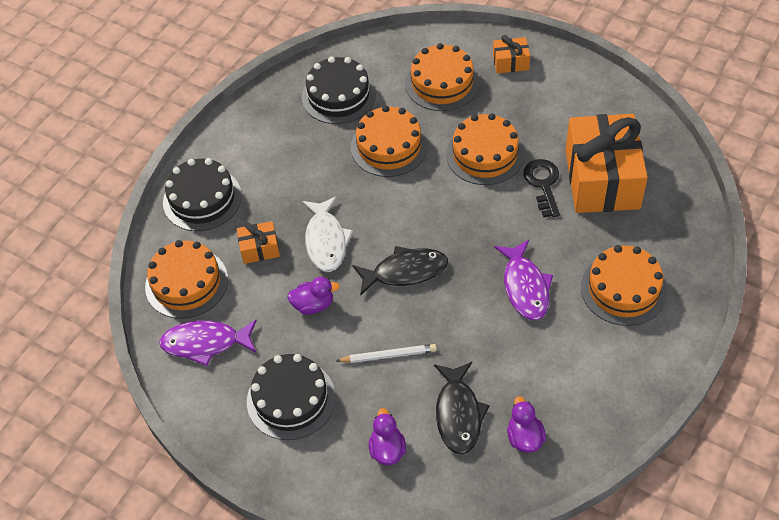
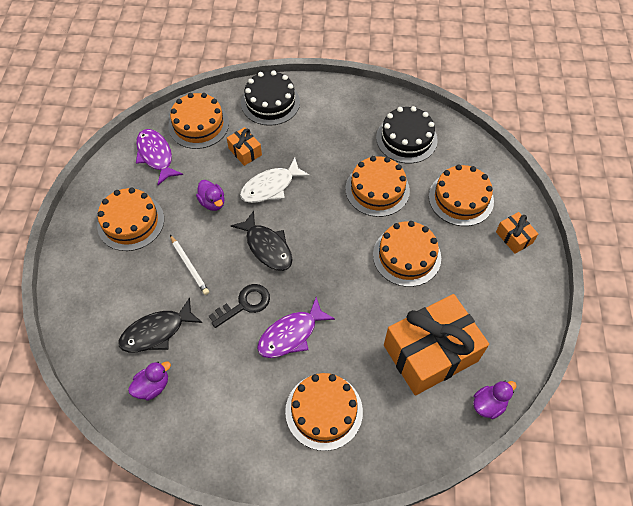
camera: 60 degrees right, 5 degrees up
black cake [247,354,336,440] -> orange cake [97,188,164,251]
purple duck [369,408,406,465] -> purple duck moved to [473,381,517,419]
black key [523,159,560,218] -> black key moved to [209,284,270,328]

